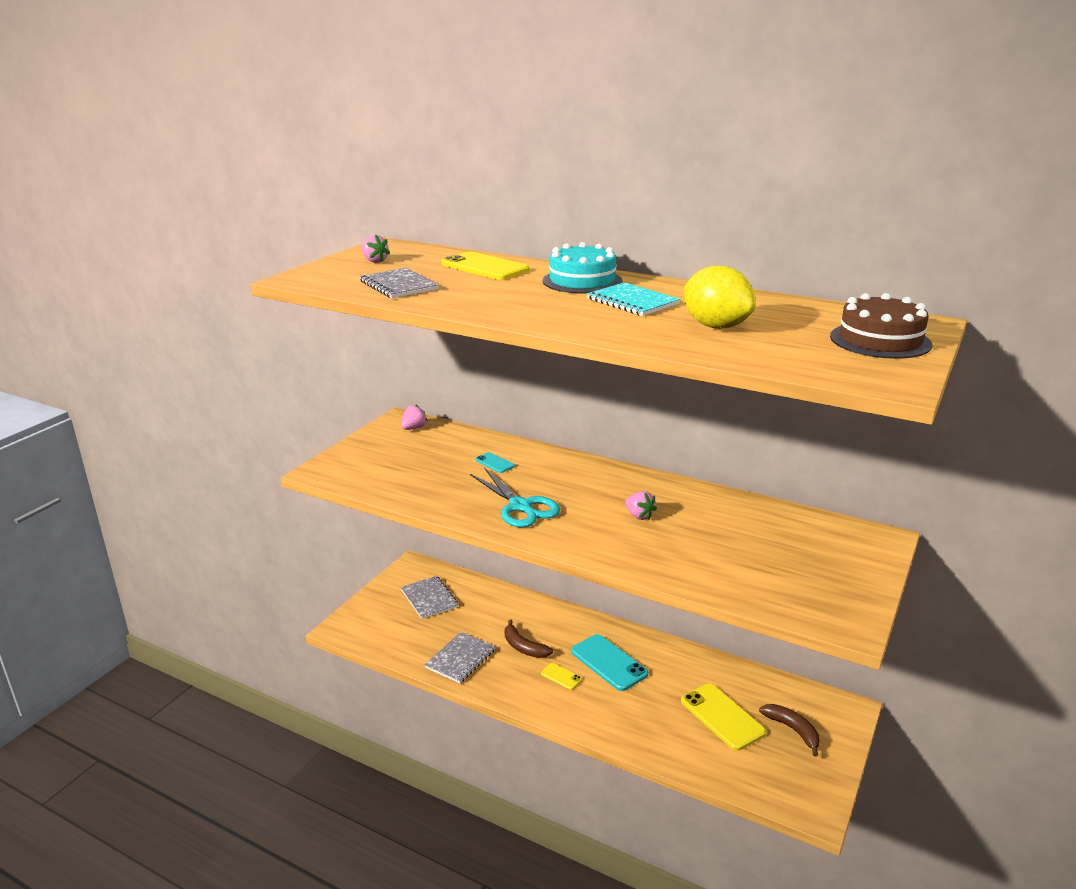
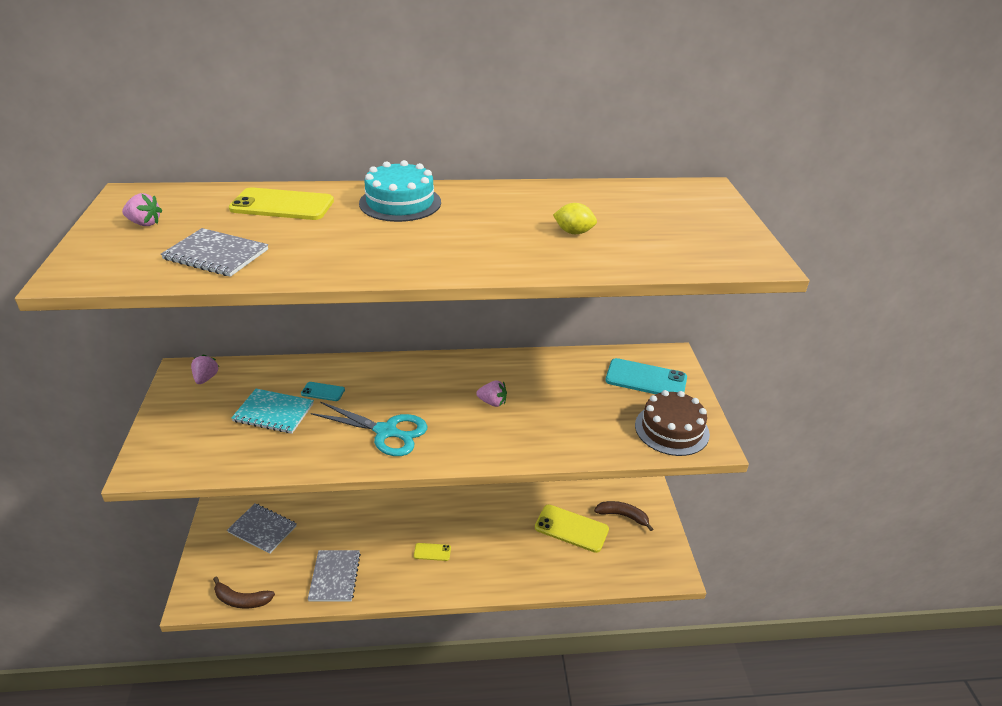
camera: 35 degrees left, 10 degrees up
brown banana [505,620,553,658] -> brown banana moved to [213,577,275,609]
turquoise phone [571,634,648,691] -> turquoise phone moved to [605,358,687,394]
turquoise notebook [587,282,680,316] -> turquoise notebook moved to [231,389,314,434]
yellow lemon [684,266,756,329] -> yellow lemon [553,203,597,234], size x0.54
brown cake [830,293,932,359] -> brown cake moved to [635,390,710,456]

